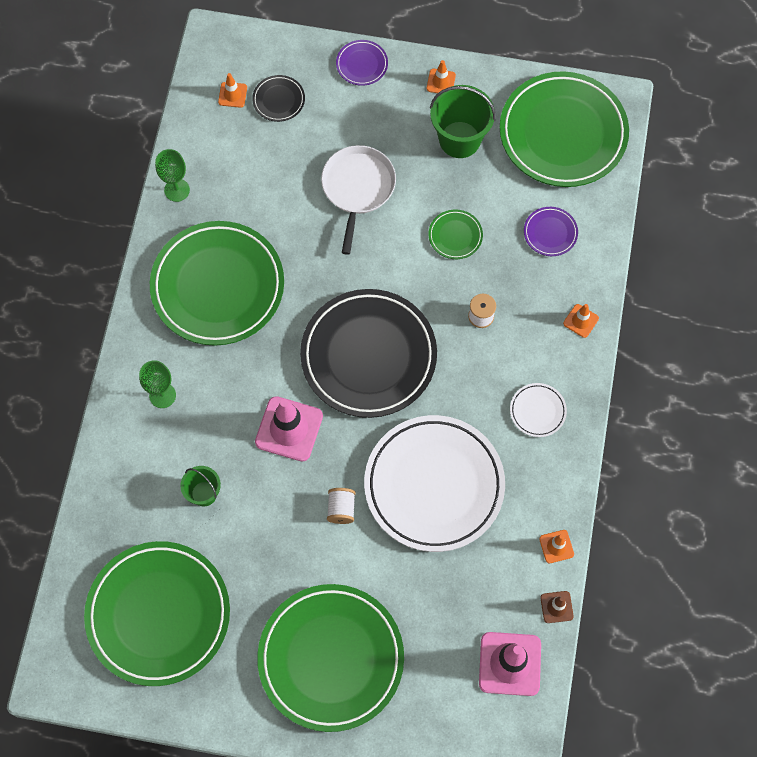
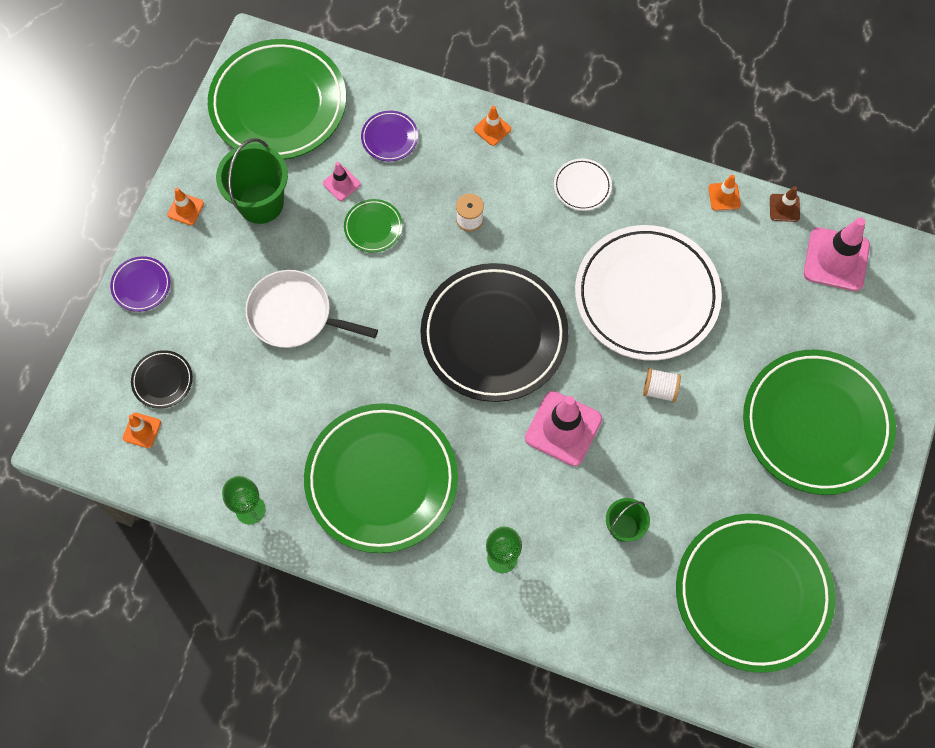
camera: 80 degrees left, 0 degrees up
none -> pink traffic cone [323,162,361,201]

